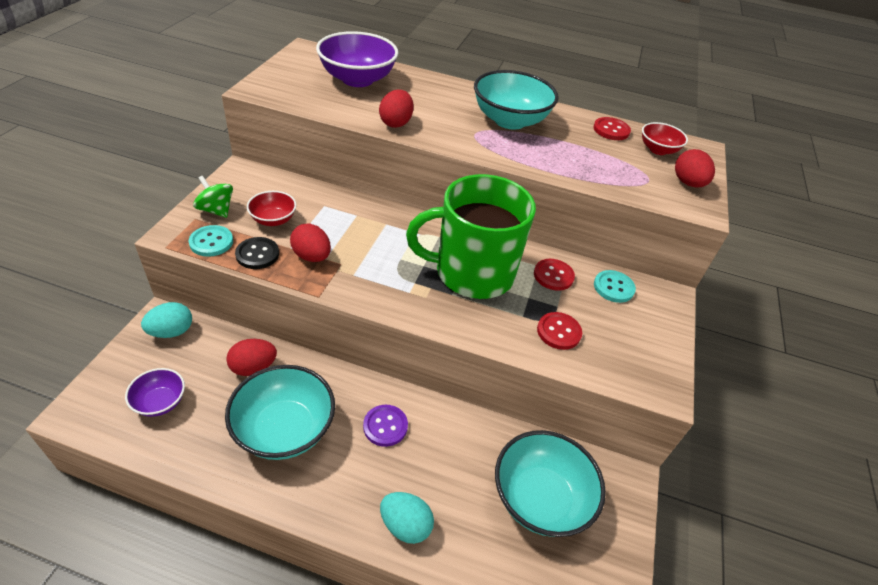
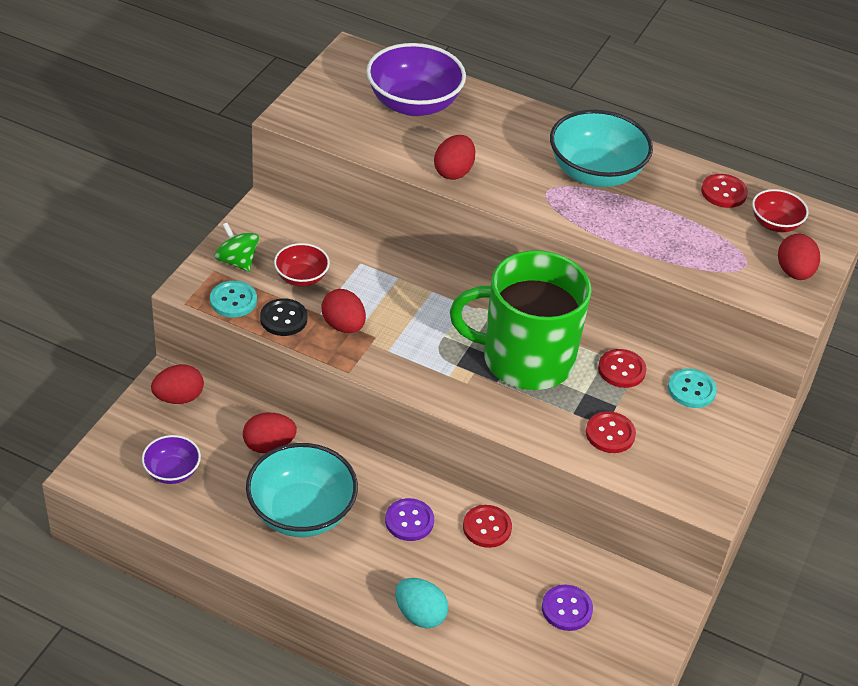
camera: 10 degrees right, 0 degrees up
turquoise egg [141,302,192,338] -> red egg [151,364,204,404]
turquoise bowl [495,430,606,537] -> purple button [542,585,593,631]
none -> red button [463,505,512,548]

